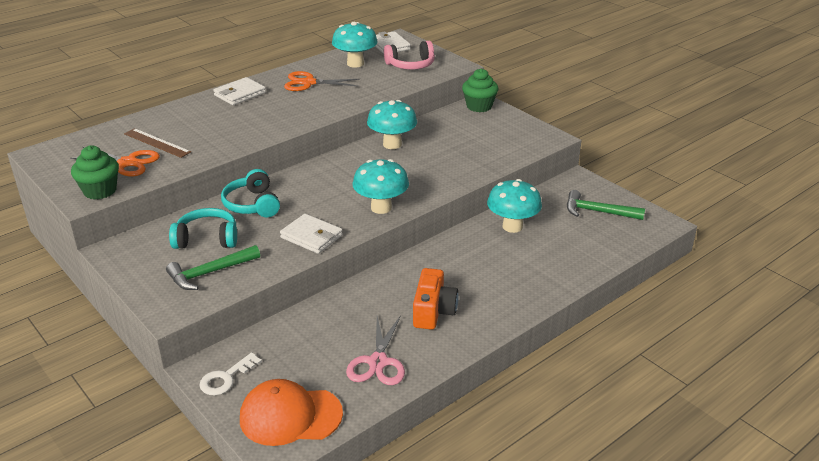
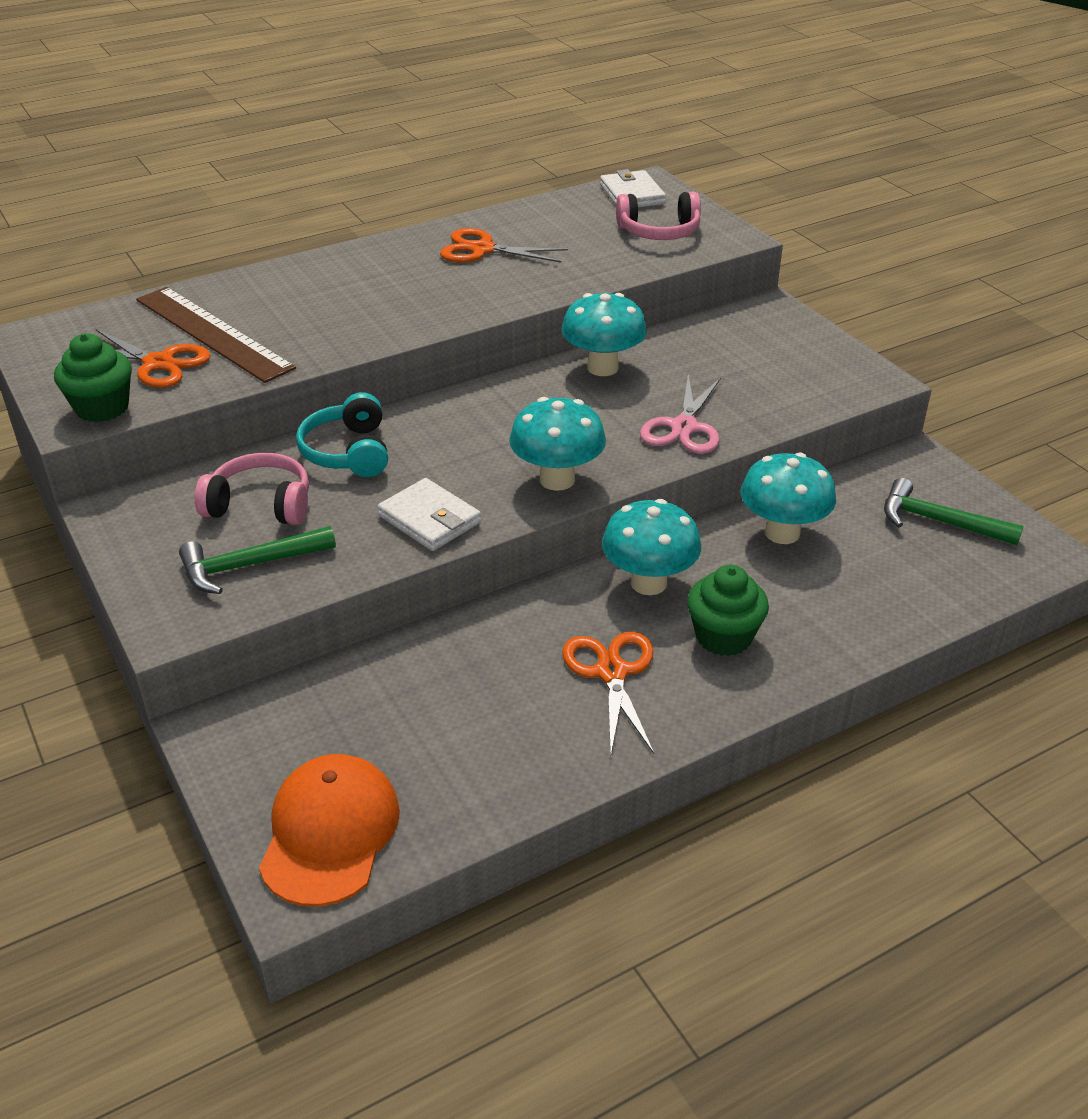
camera: 10 degrees right, 5 degrees up
brown ruler [124,128,191,158] -> brown ruler [136,287,296,383], size x1.66
turquoise headphones [169,208,237,249] -> pink headphones [195,453,309,525]
white key [199,352,262,395] -> none
white wallet [213,77,266,105] -> none
orange cap [240,379,343,446] -> orange cap turned 90 degrees clockwise [259,754,400,907]
turquoise mushroom [332,22,378,68] -> turquoise mushroom moved to [602,499,701,595]
pink scissors [346,315,405,385] -> pink scissors moved to [640,374,721,454]
orange camera [413,268,459,330] -> orange scissors [562,632,654,754]
green cupcake [462,68,498,112] -> green cupcake moved to [687,565,769,656]

